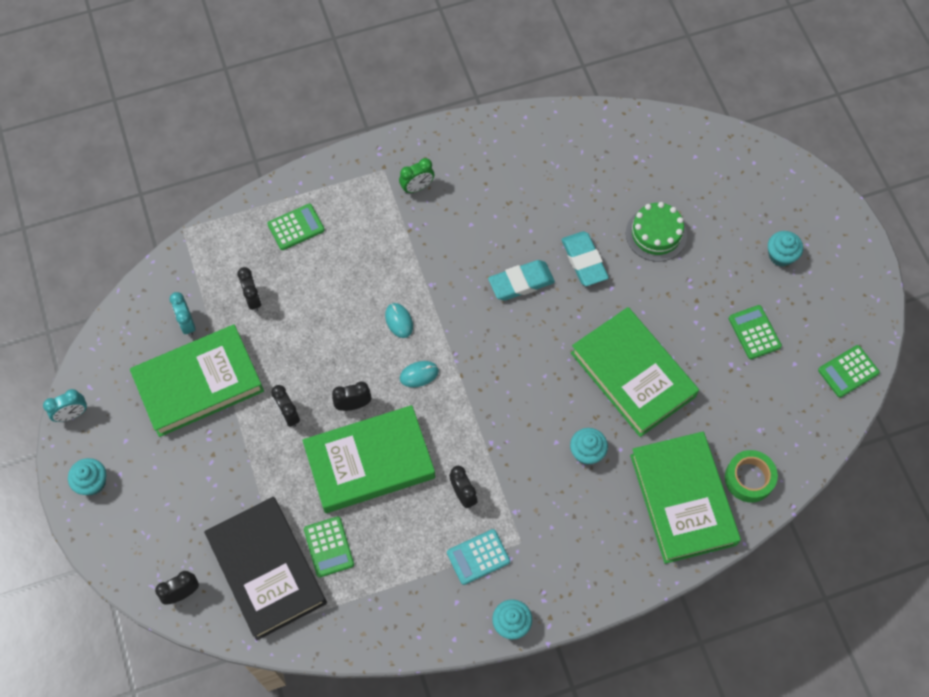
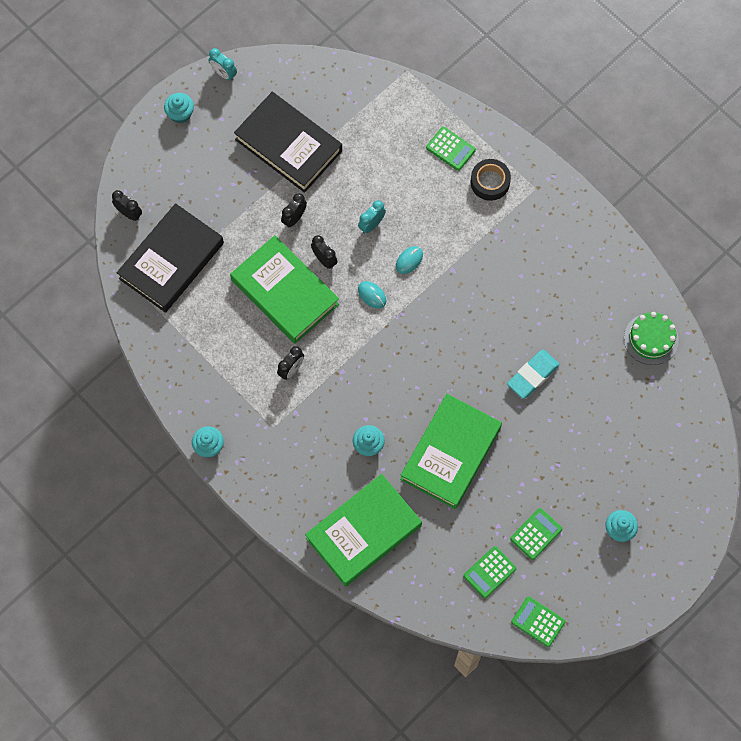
camera: 65 degrees right, 5 degrees up
green book [130,325,264,437] -> black book [234,92,342,193]
turquoise clock [170,292,196,336] -> turquoise clock moved to [358,200,386,234]
black clock [237,267,261,312] -> none
green calculator [304,516,354,578] -> green calculator moved to [463,546,517,598]
green clock [399,158,434,194] -> none
turquoise calculator [447,529,510,585] -> none
turquoise eraser [488,260,555,301] -> none
green cake [626,202,687,262] -> green cake moved to [624,312,679,365]
green tape [725,450,778,502] -> none
none -> black tape [471,159,511,201]

